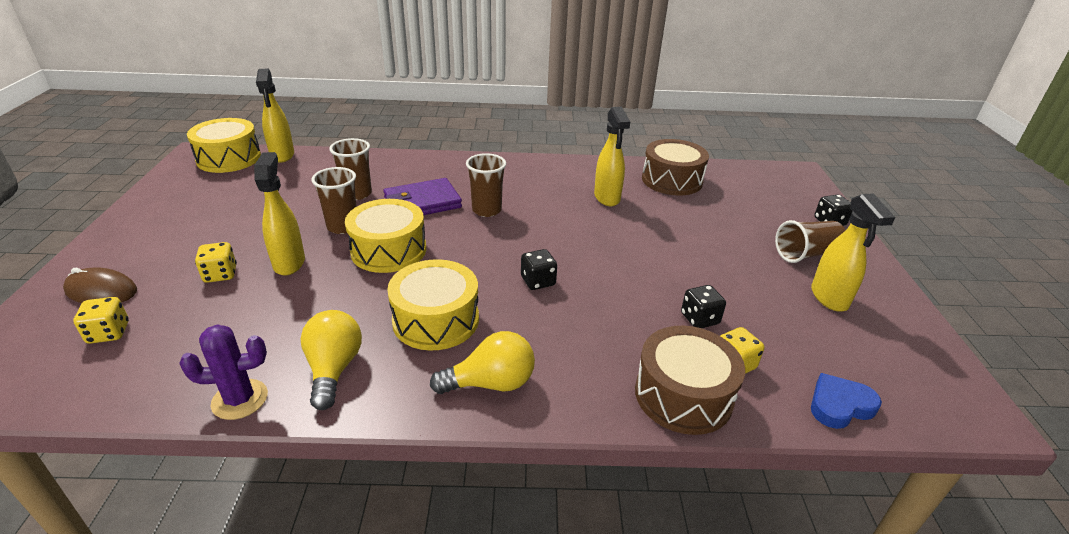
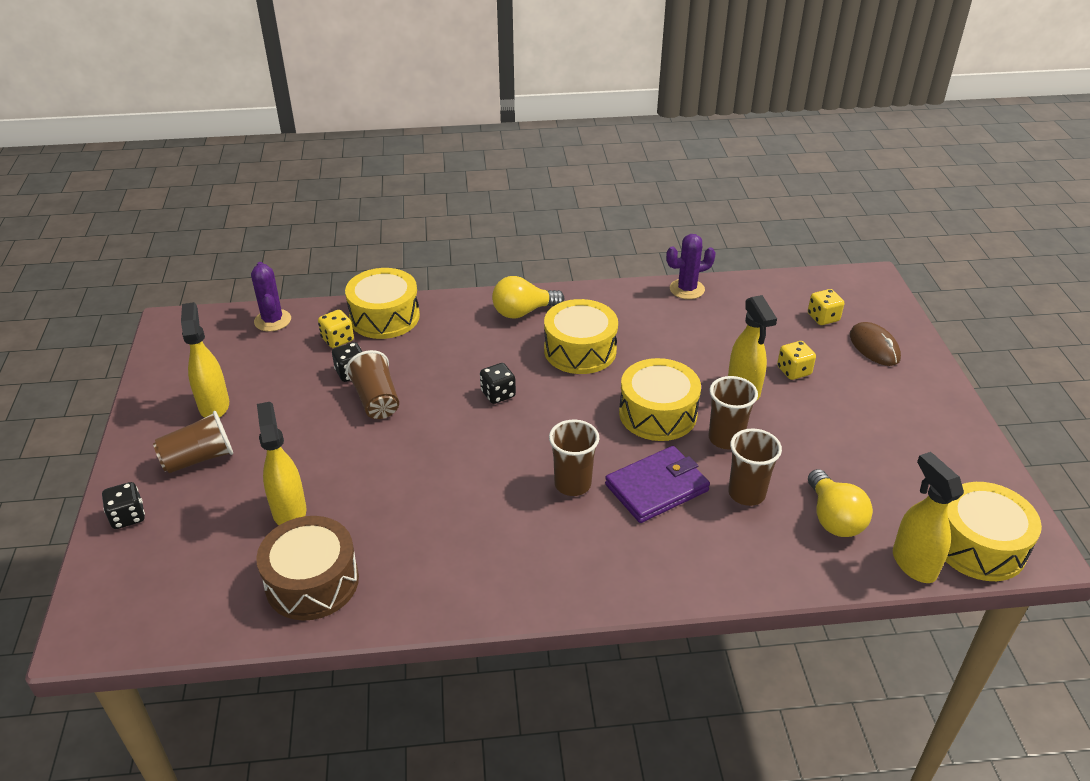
camera: 175 degrees right, 5 degrees up
brown mouse [63,267,137,303] -> brown mouse turned 60 degrees clockwise [850,322,901,366]
yellow light bulb [301,310,362,410] -> yellow light bulb moved to [808,469,873,537]
yellow spray bottle [594,107,630,206] -> yellow spray bottle moved to [257,402,306,525]
brown drum [635,326,745,435] -> yellow drum [345,268,420,339]
blue heart [811,373,882,429] -> purple cactus [251,262,291,332]
none -> brown cup [346,350,399,419]

